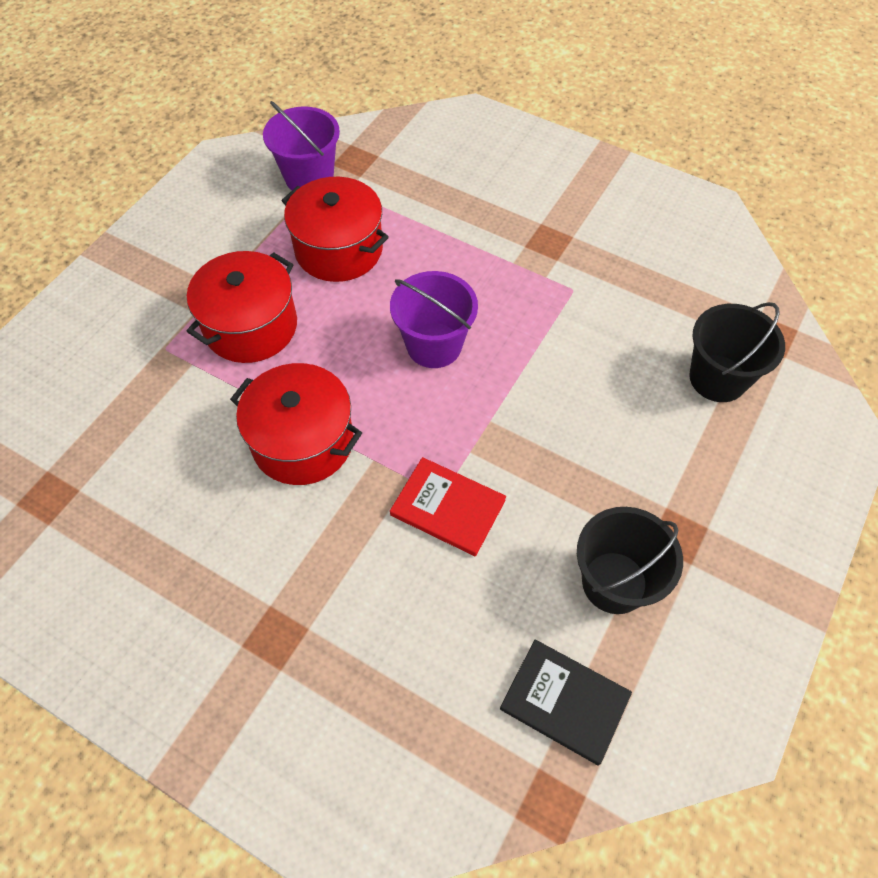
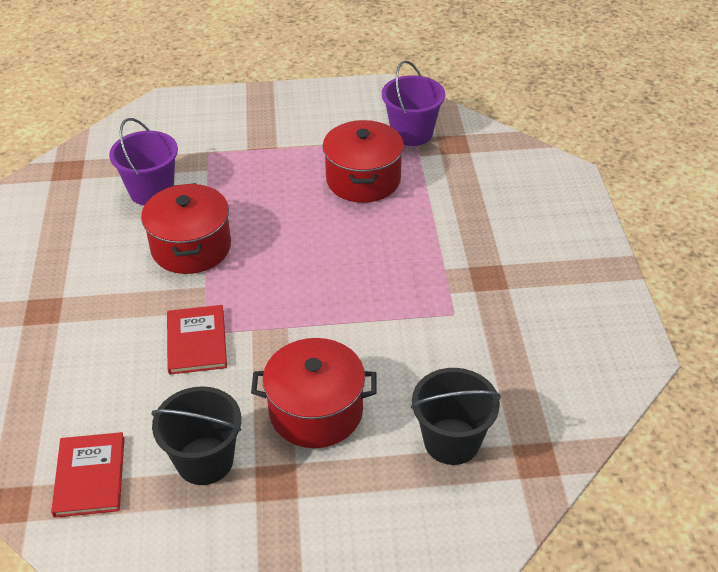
camera: 55 degrees right, 15 degrees down
red pot [187,251,297,363] -> red pot moved to [251,338,377,448]
purple bucket [390,271,478,368] -> purple bucket moved to [109,118,178,206]
black book [500,639,632,766] -> red book [51,432,125,518]

